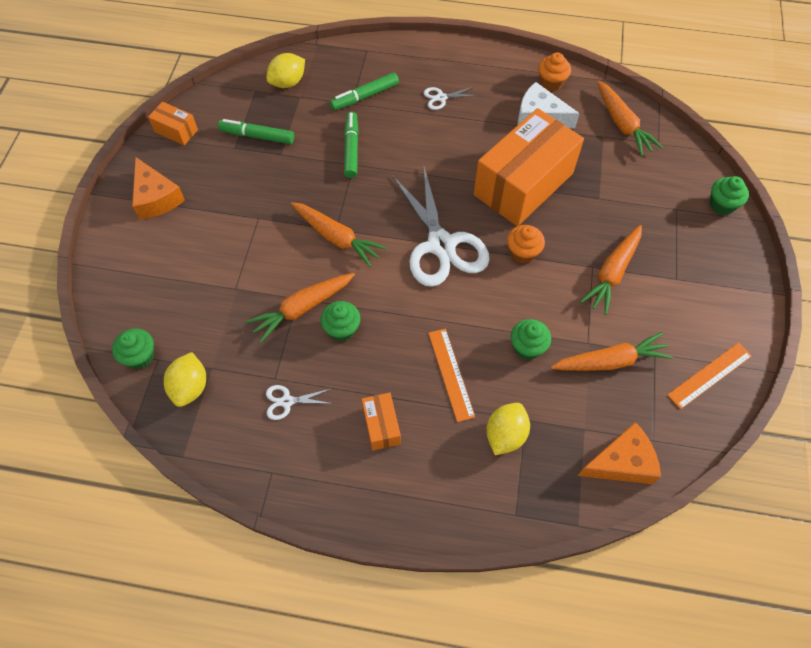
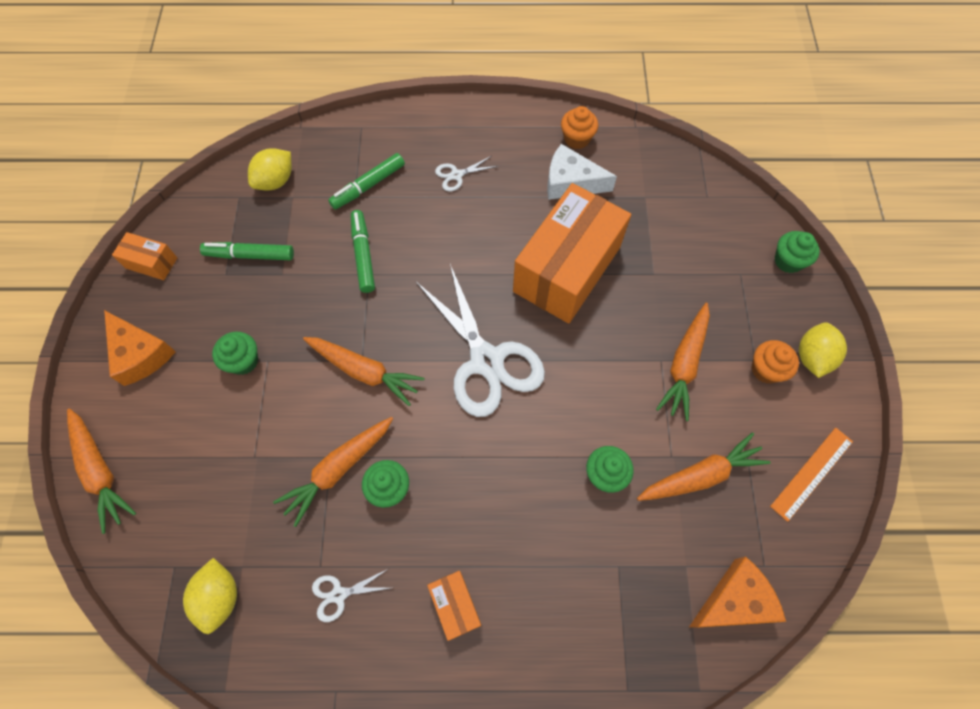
camera: 10 degrees left, 5 degrees up
green cupcake [112,328,154,369] -> green cupcake moved to [212,332,258,375]
orange ruler [428,329,475,422] -> none
yellow lemon [486,403,530,455] -> yellow lemon moved to [799,322,847,378]
orange cupcake [507,225,545,264] -> orange cupcake moved to [752,340,799,384]
orange carrot [597,81,663,156] -> orange carrot moved to [67,408,136,534]

